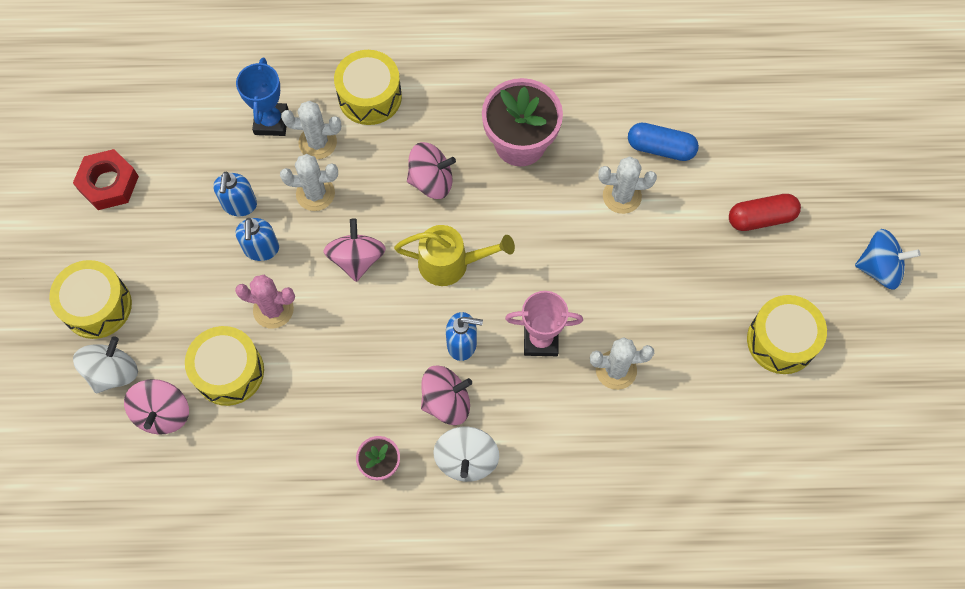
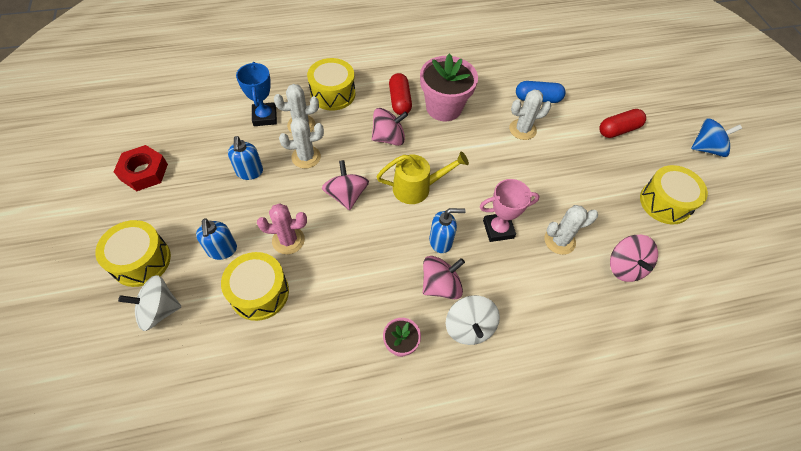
camera: 15 degrees left, 10 degrees down
white spinning top [73,336,138,393] -> white spinning top turned 120 degrees counterclockwise [118,275,181,331]
pink spinning top [124,379,189,435] -> pink spinning top moved to [610,235,658,282]
blue soap dispenser [236,218,279,261] -> blue soap dispenser moved to [196,218,237,260]
none -> red capsule [389,73,412,115]

